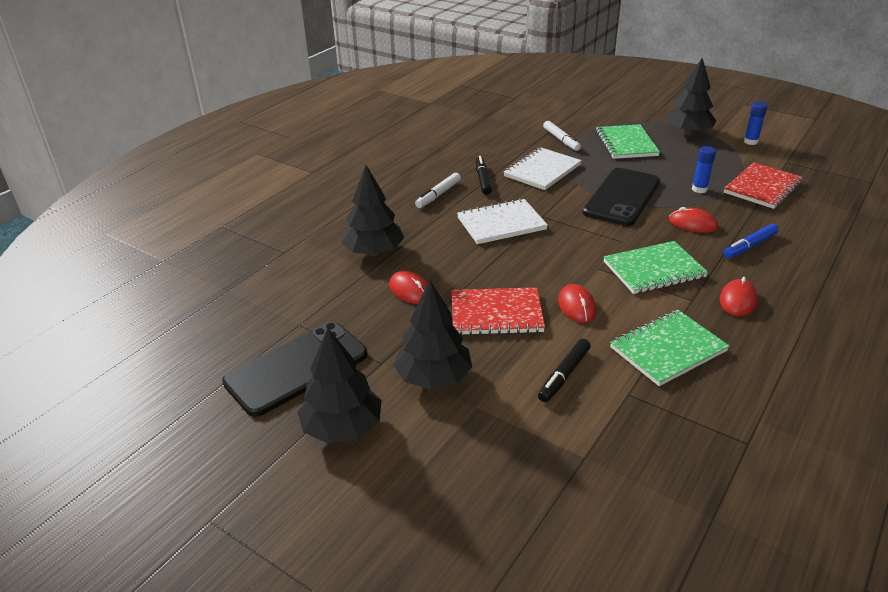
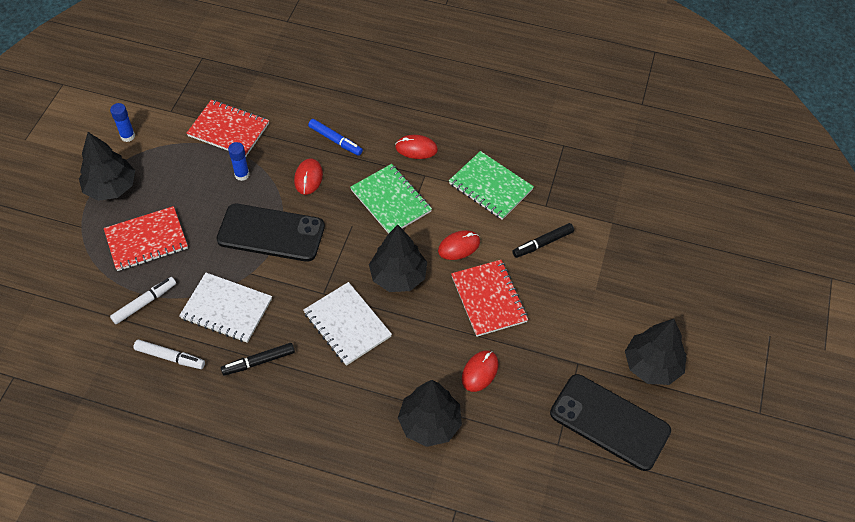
camera: 110 degrees left, 20 degrees up
black tree [393,280,472,389] -> black tree moved to [369,225,427,292]
white marker [415,173,461,208] -> white marker moved to [133,340,205,369]
black marker [538,339,590,402] -> black marker turned 135 degrees clockwise [512,223,574,258]
green notebook [596,124,660,159] -> red notebook [104,206,188,271]

